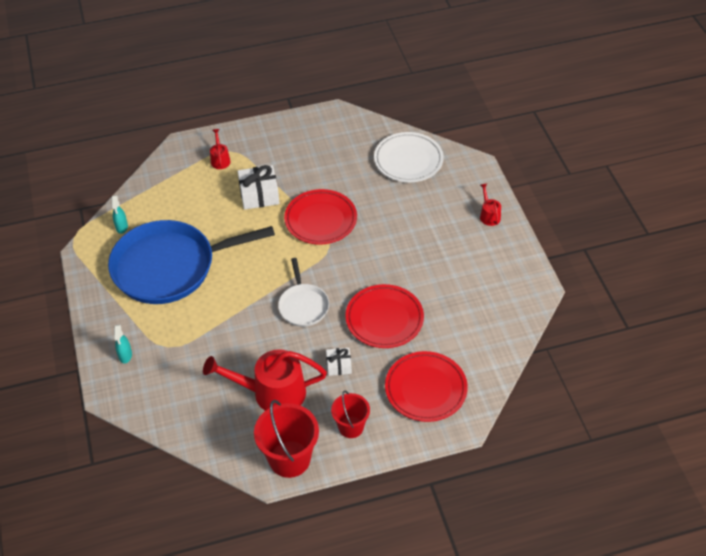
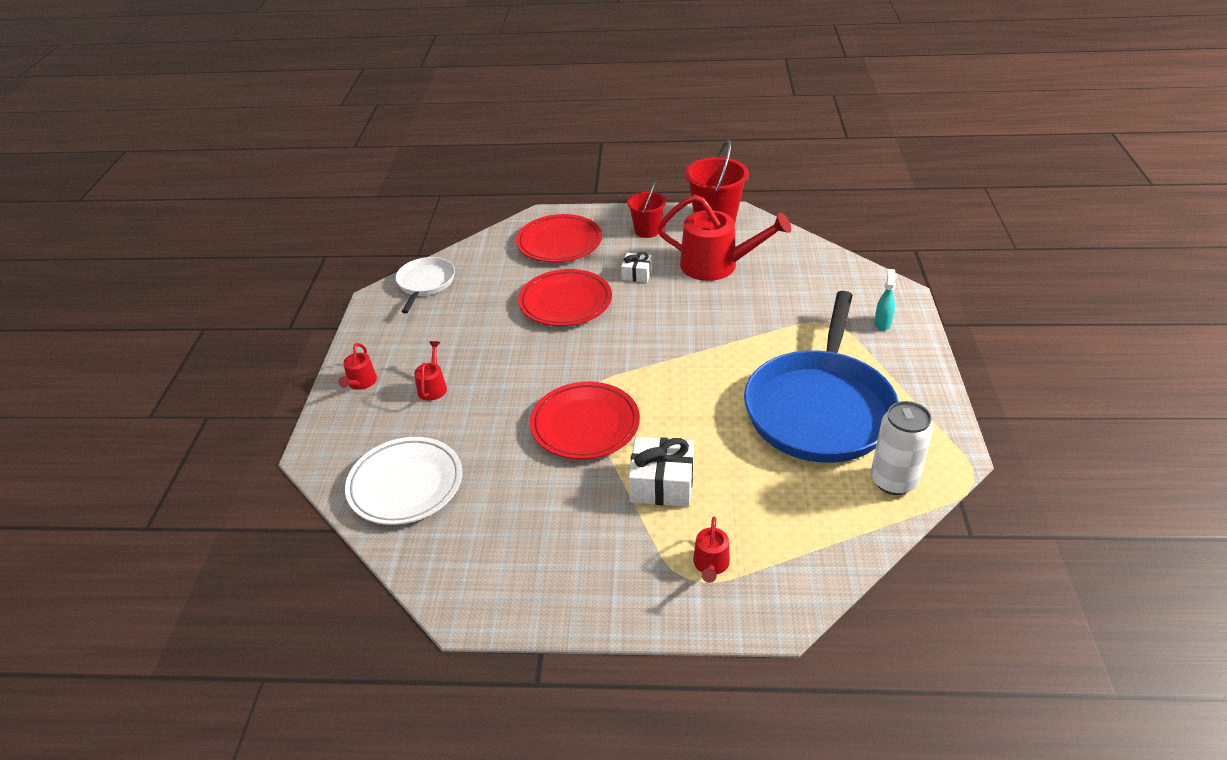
camera: 160 degrees left, 10 degrees down
blue pan [108,220,275,304] -> blue pan turned 105 degrees clockwise [744,291,899,463]
turquoise spray bottle [111,196,128,234] -> white can [871,401,933,495]
white pan [278,258,329,327] -> white pan moved to [395,257,455,313]
none -> red watering can [414,341,447,401]

